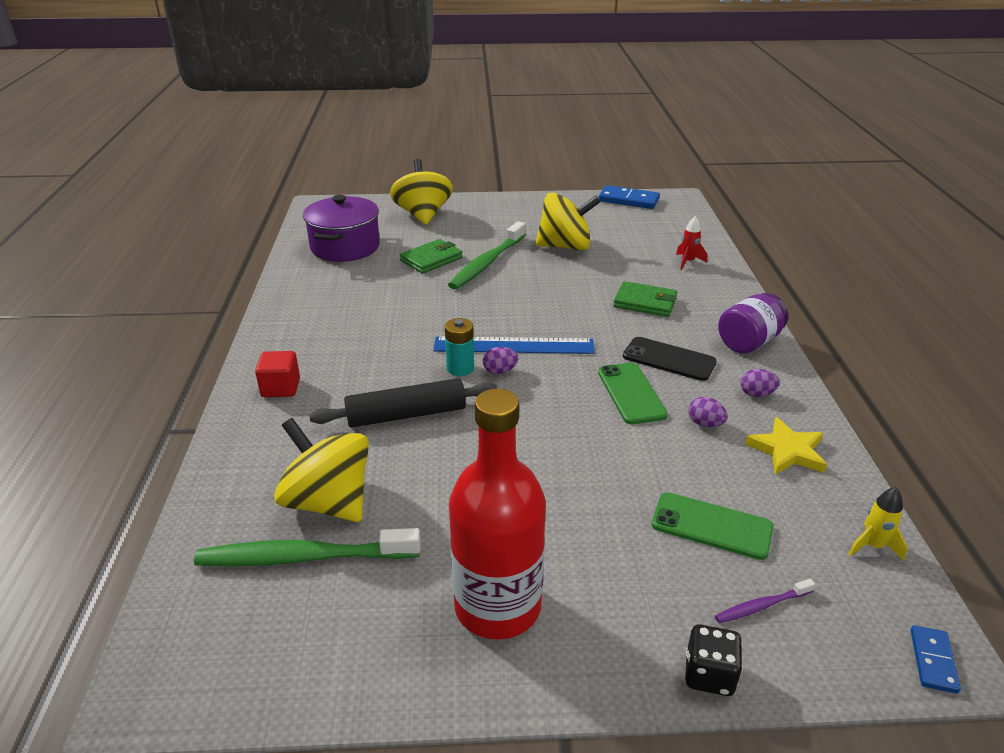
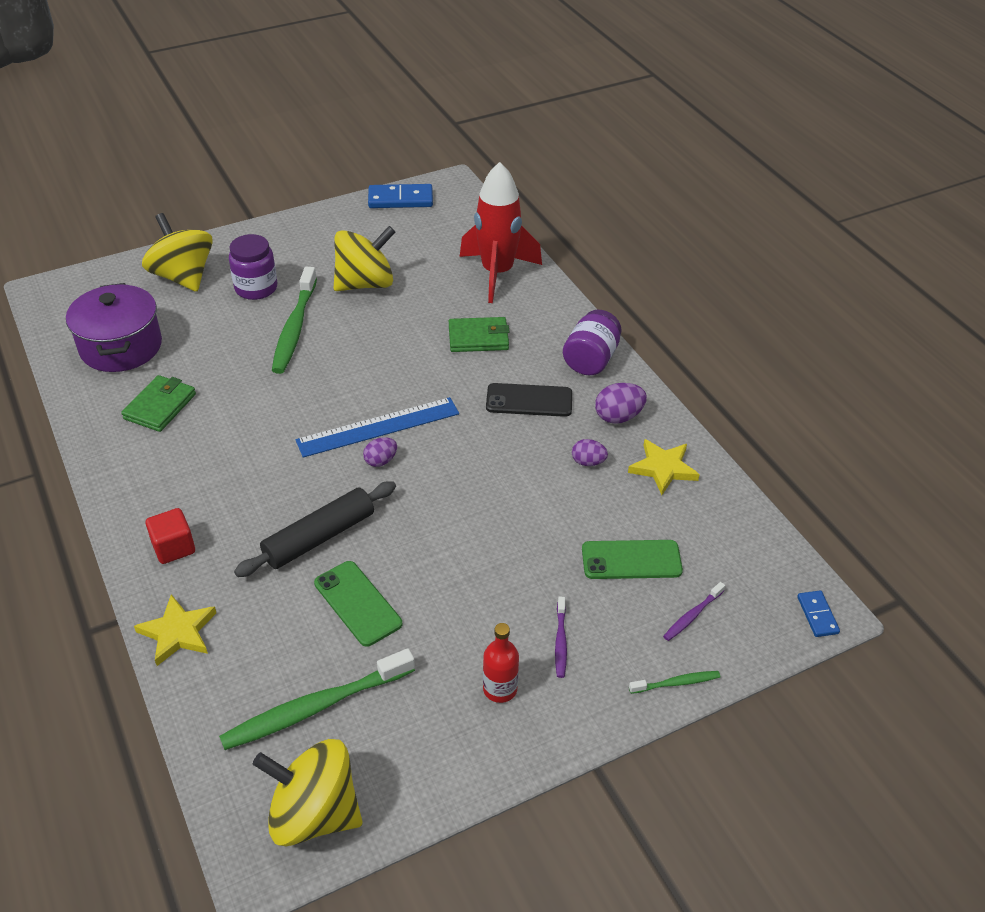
camera: 25 degrees left, 10 degrees up
yellow spinning top [274,418,369,522] -> yellow spinning top moved to [253,739,363,846]
green wallet [400,239,463,274] -> green wallet moved to [121,375,196,432]
turquoise battery [445,318,474,376] -> none
red bottle [449,389,546,640] -> red bottle [483,623,519,703], size x0.47
green phone [598,363,668,424] -> green phone moved to [314,561,402,647]
red rocket [676,216,707,270] -> red rocket [460,162,542,303], size x2.43
black dice [685,624,743,696] -> green toothbrush [629,671,720,694]
purple egg [741,369,780,397] -> purple egg [595,383,647,424], size x1.52
yellow rocket [848,487,908,561] -> none
none -> yellow star [134,594,216,666]
none -> purple jar [229,234,277,300]
none -> purple toothbrush [555,597,567,678]

